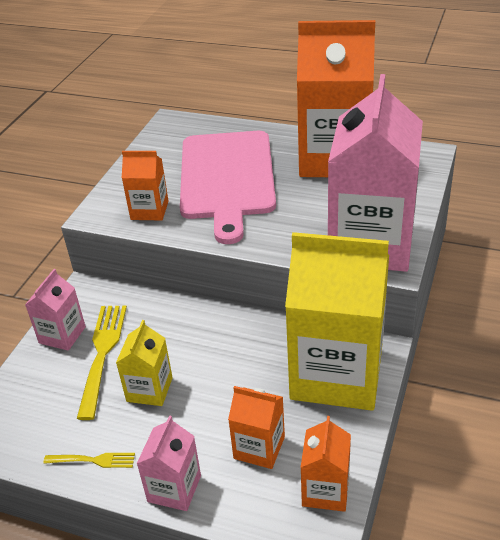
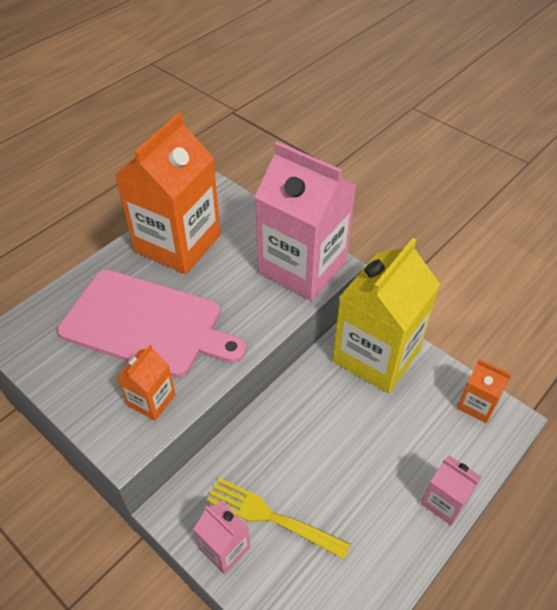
camera: 70 degrees left, 10 degrees up
yellow fork [43,453,135,468] -> none
yellow carton [116,320,173,406] -> none
orange carton [228,386,285,469] -> none

